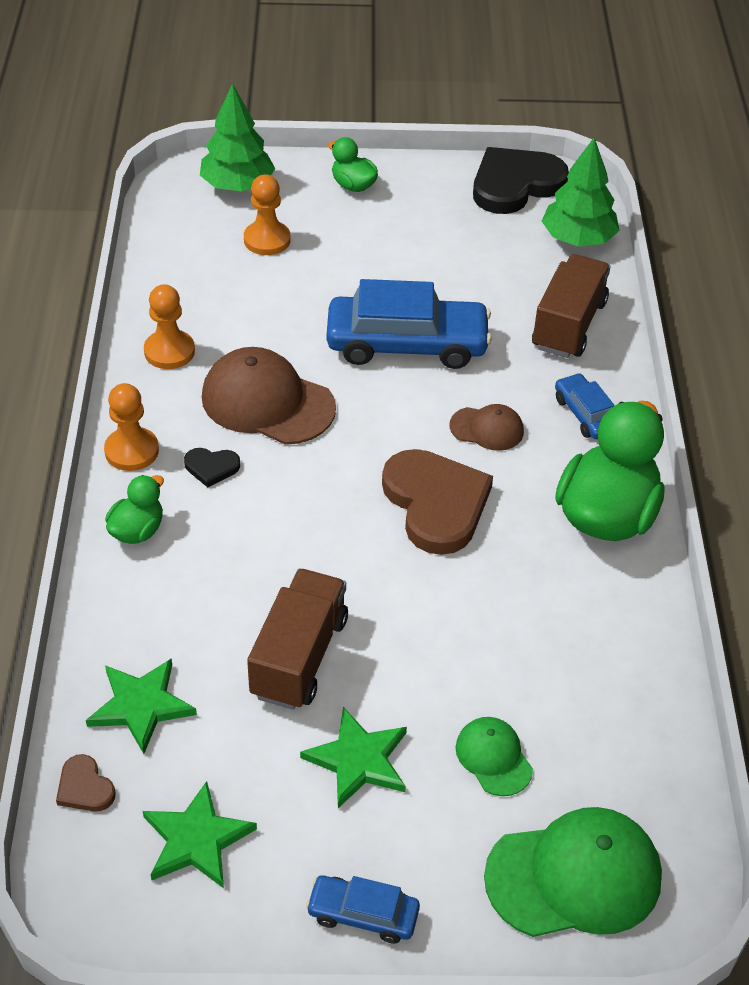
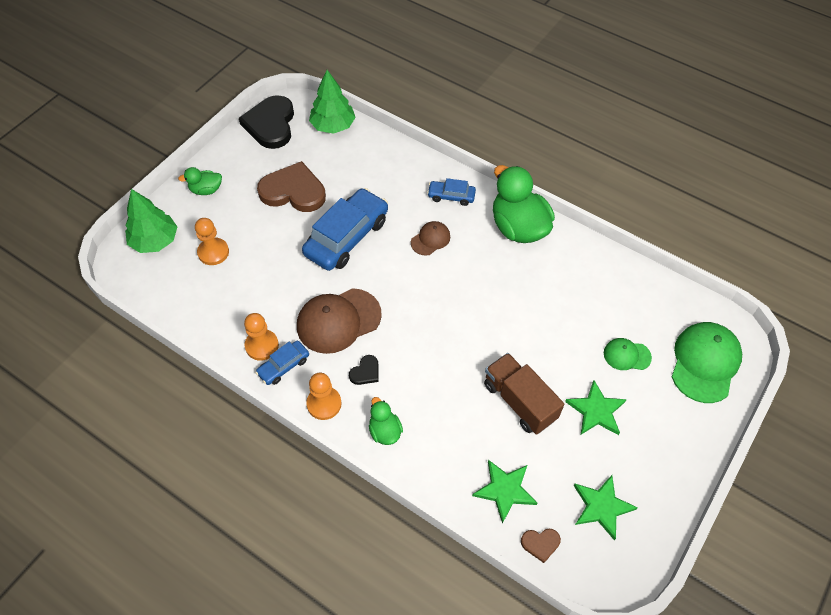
camera: 55 degrees left, 10 degrees up
blue car [306,875,420,944] -> blue car moved to [255,341,309,385]
brown heart [382,449,493,555] -> brown heart moved to [257,161,326,212]
brown truck [532,254,610,358] -> none

